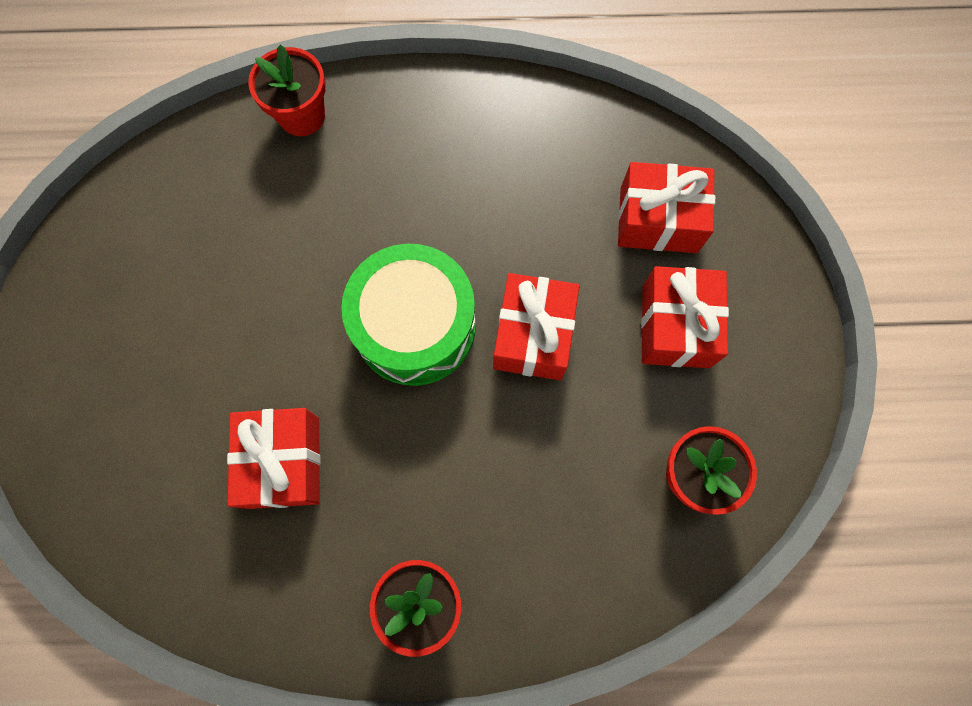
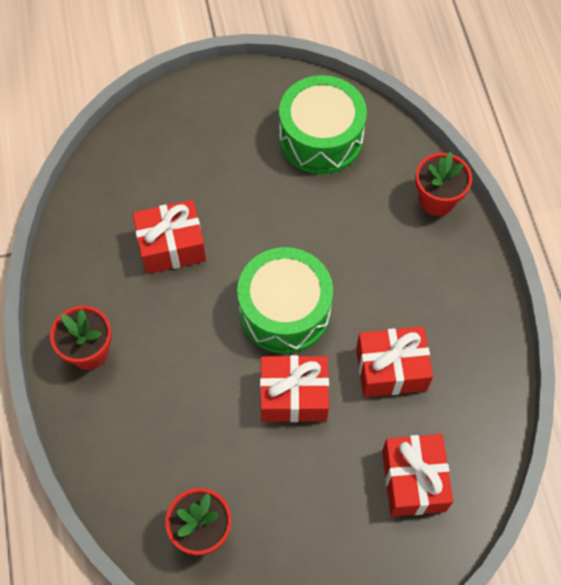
camera: 80 degrees right, 10 degrees down
red gift [641,266,729,368] -> red gift moved to [356,326,433,397]
none -> green drum [279,75,367,174]

